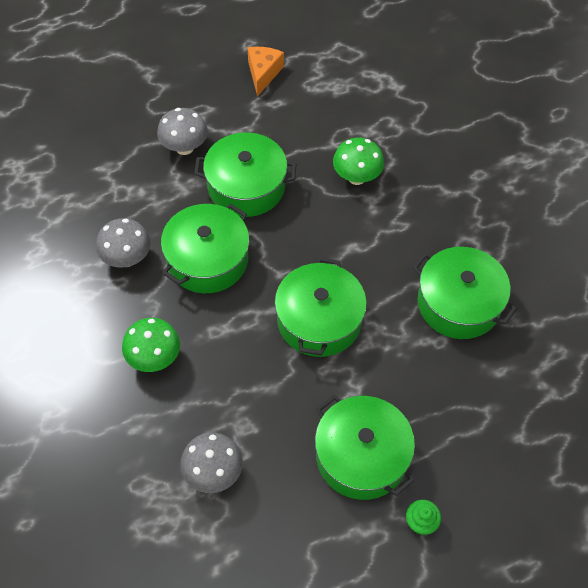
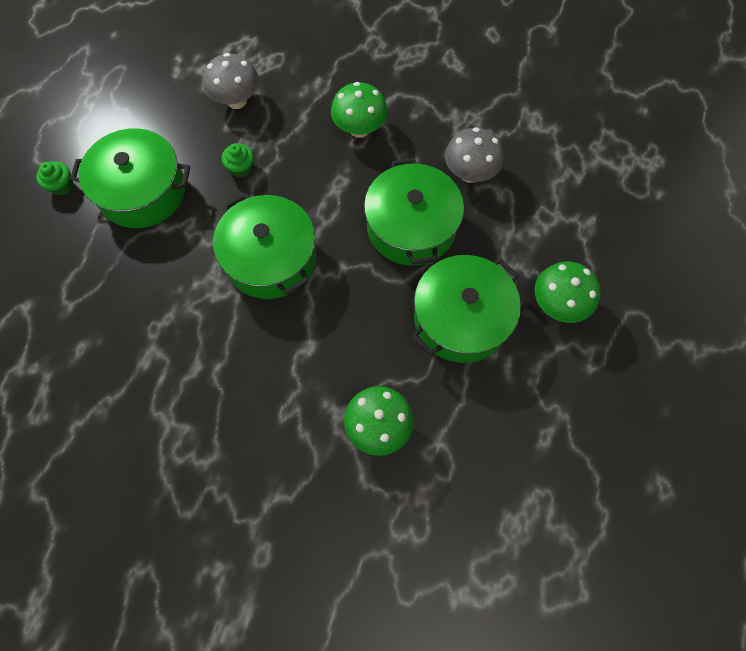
camera: 135 degrees right, 10 degrees up
grey mushroom [157,108,208,155] -> green mushroom [535,261,601,323]
orange cheese [248,47,284,97] -> none
green pot [413,247,517,339] -> none
none -> green cupcake [222,144,254,178]

